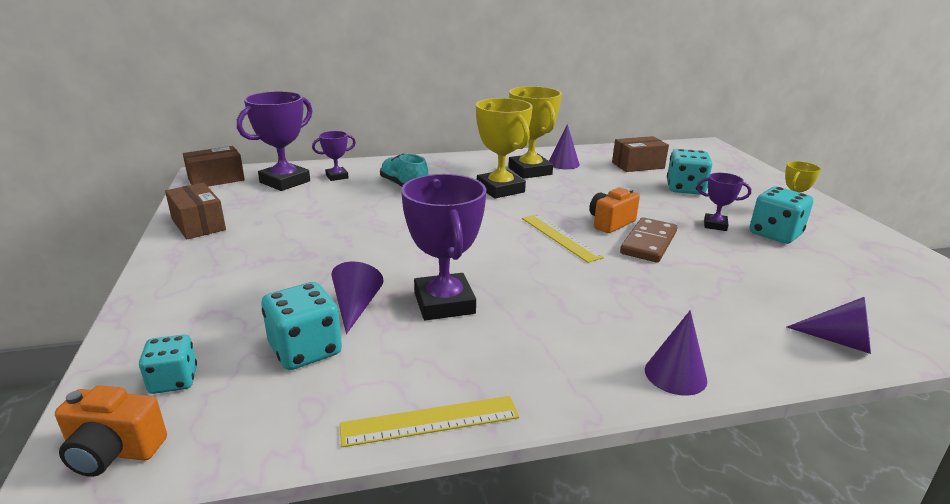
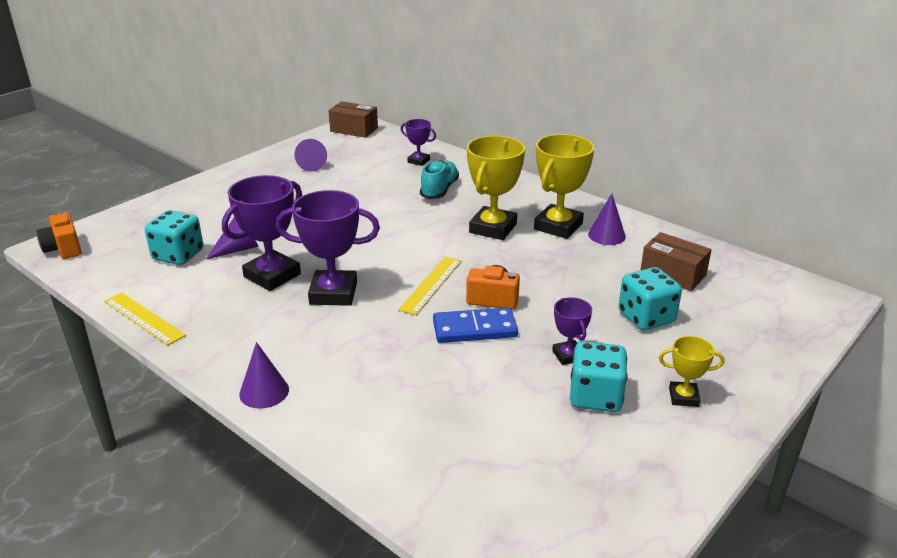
camera: 55 degrees right, 5 degrees up
turquoise dice [139,335,197,394] -> none
brown box [165,183,226,240] -> none
purple trophy [237,91,312,191] -> purple trophy moved to [276,190,380,306]
brown domino [620,217,677,263] -> blue domino [433,307,518,343]
purple cone [787,297,871,354] -> purple cone moved to [294,139,327,171]

